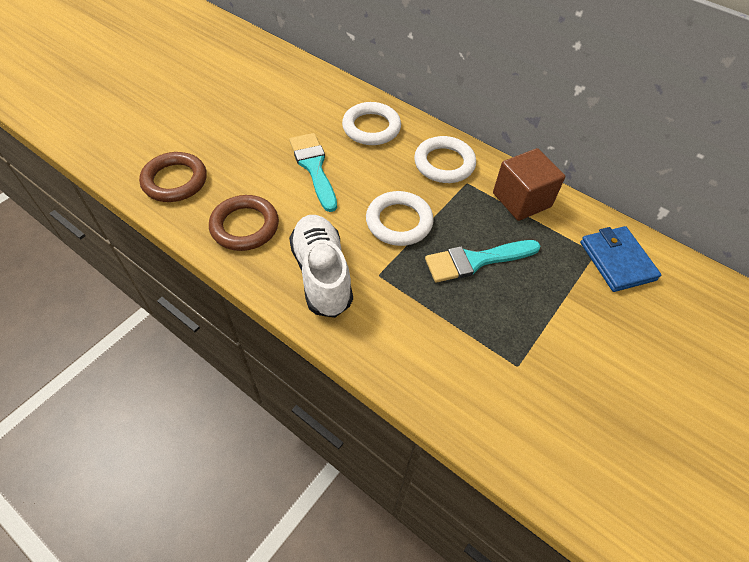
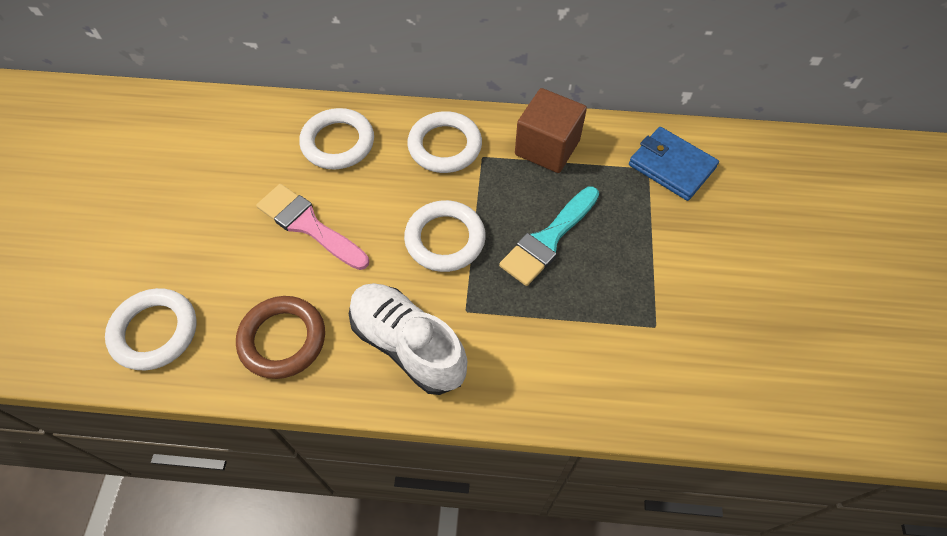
camera: 30 degrees left, 5 degrees up
brown ring [139,152,207,202] -> white ring [105,288,197,370]
turquoise brush [289,133,337,212] -> pink brush [256,184,369,270]

